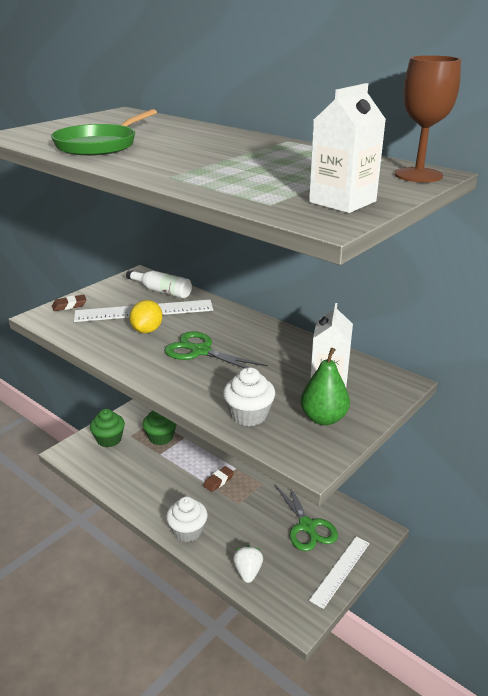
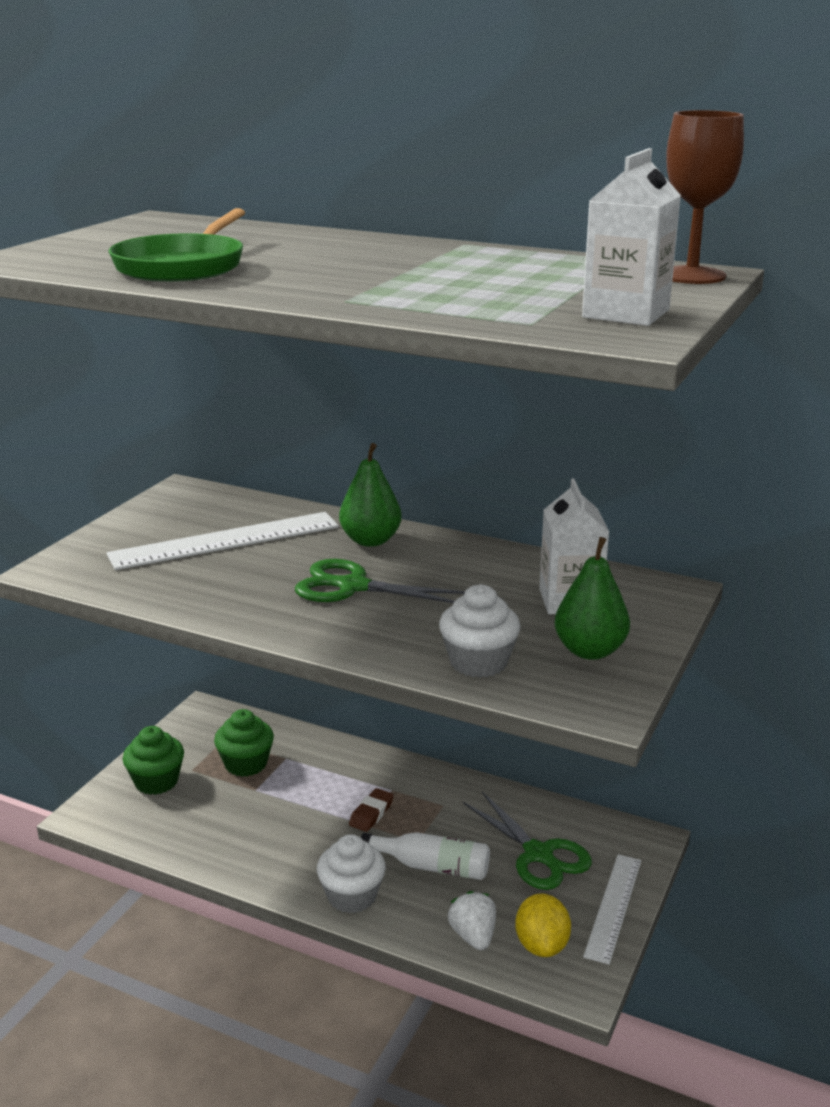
camera: 15 degrees left, 5 degrees down
brown eraser [52,295,87,311] -> none
white bottle [126,270,192,299] -> white bottle moved to [361,832,490,880]
yellow lemon [129,300,163,333] -> yellow lemon moved to [515,893,571,957]
none -> green pear [339,443,402,547]

